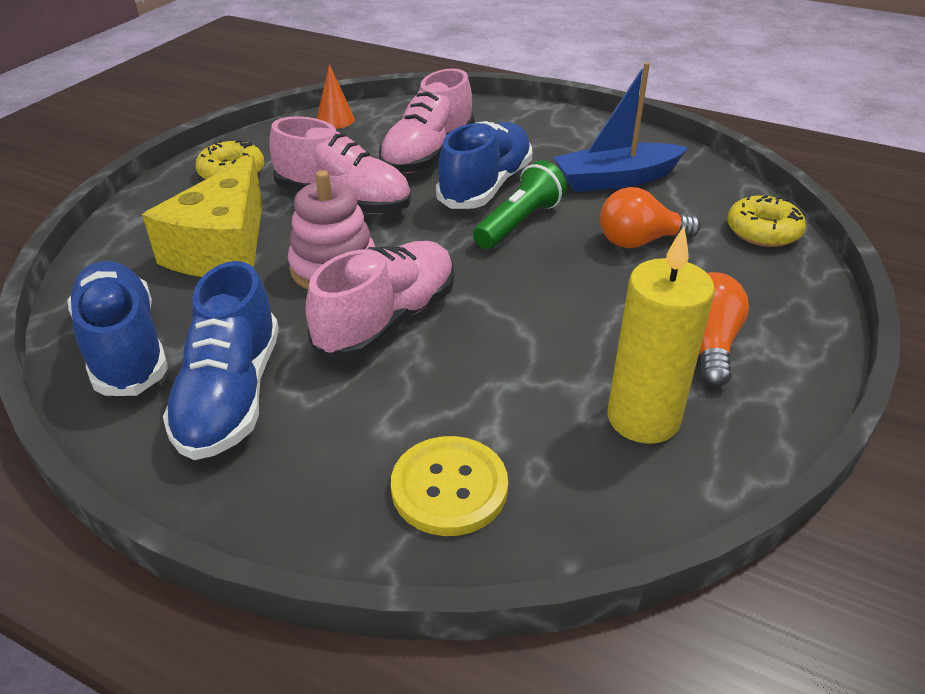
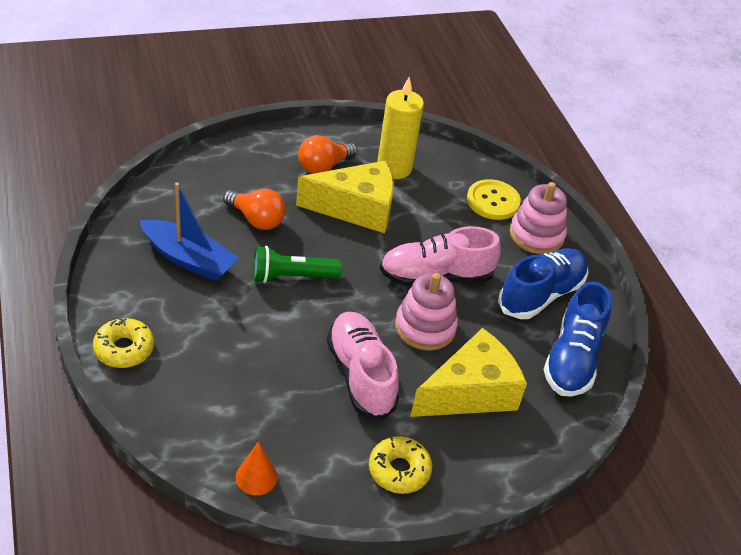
camera: 140 degrees left, 5 degrees up
pink shoe [379,68,475,173] -> none
blue shoe [436,121,532,209] -> none
yellow donut [727,195,806,247] -> yellow donut moved to [93,317,154,368]
none -> yellow cheese [296,161,394,233]
none -> pink stacking toy [510,182,567,254]

